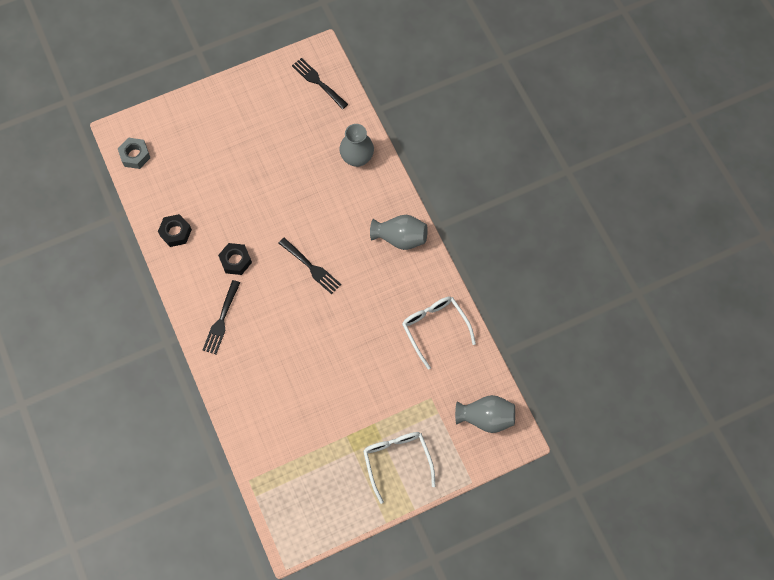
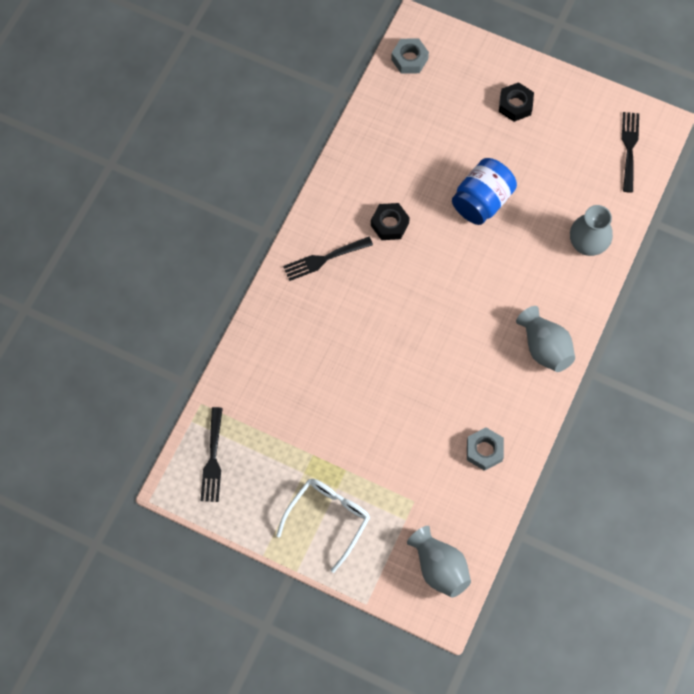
camera: 50 degrees right, 0 degrees up
black nut [158,214,192,247] -> black nut moved to [499,82,534,122]
black fork [279,238,341,294] -> black fork moved to [201,407,223,502]
white glasses [402,297,476,370] -> grey nut [467,427,504,471]
none -> blue jar [452,158,517,225]

